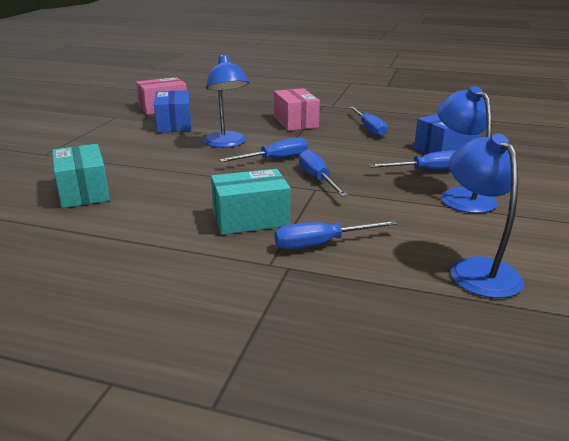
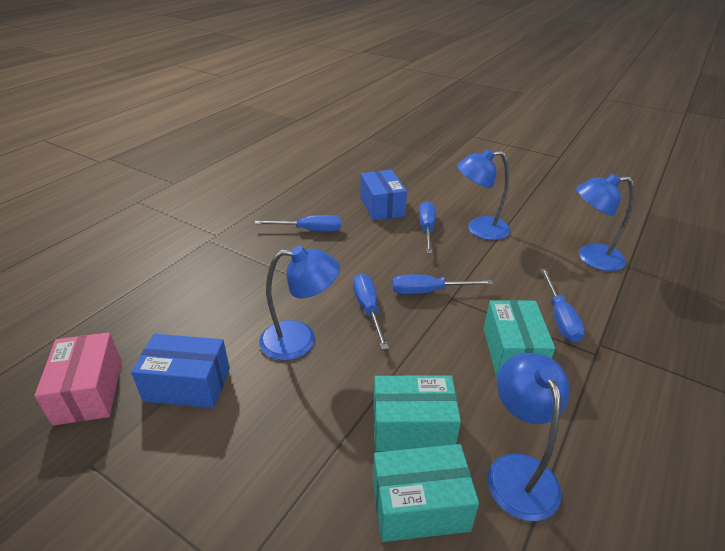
camera: 75 degrees left, 10 degrees up
pink box [274,88,320,131] -> none
none -> turquoise box [374,376,461,451]
none -> blue lamp [487,353,569,521]

